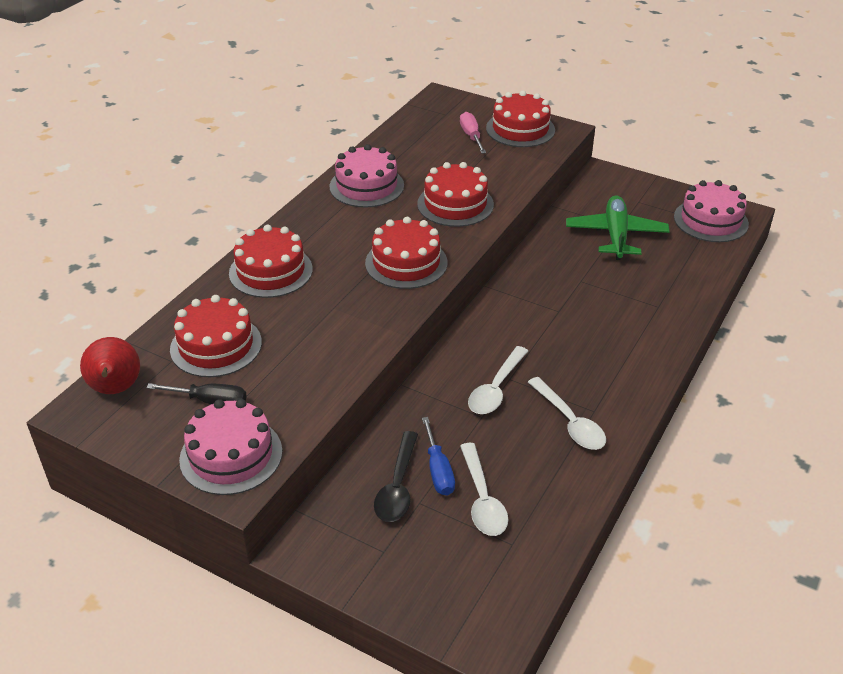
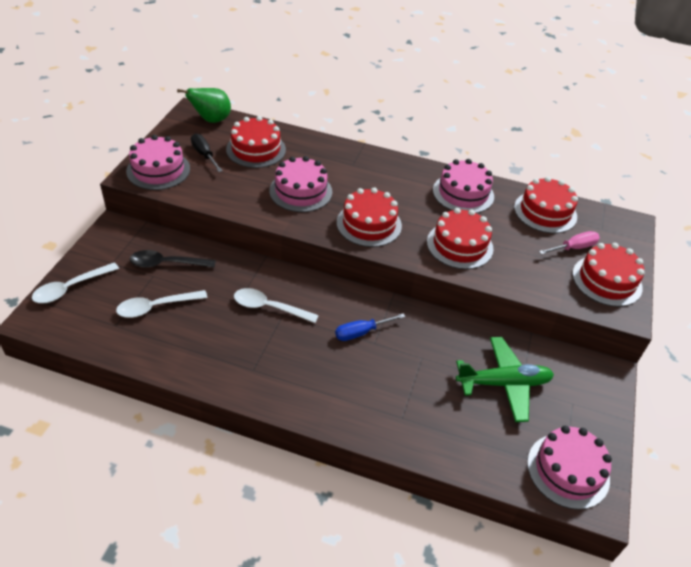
camera: 75 degrees right, 5 degrees up
red pear [80,337,140,394] -> green pear [177,88,231,123]
black screwdriver [146,383,247,404] -> black screwdriver turned 150 degrees clockwise [191,133,223,172]
red cake [229,225,313,298] -> red cake moved to [514,177,578,233]
blue screwdriver [422,417,455,496] -> blue screwdriver moved to [335,313,405,341]
white spoon [528,377,606,450] -> white spoon moved to [32,262,119,303]
none -> pink cake [269,156,332,212]

